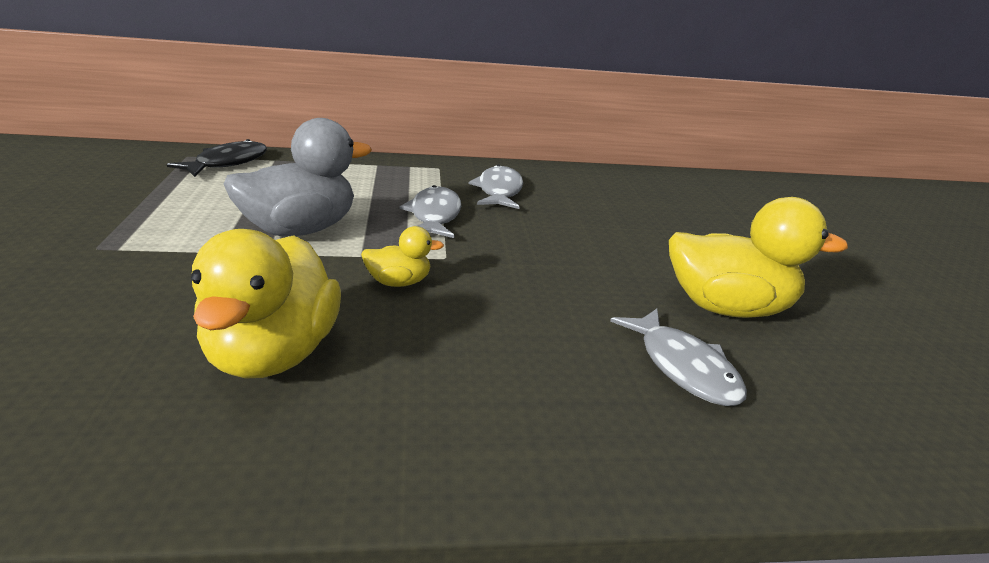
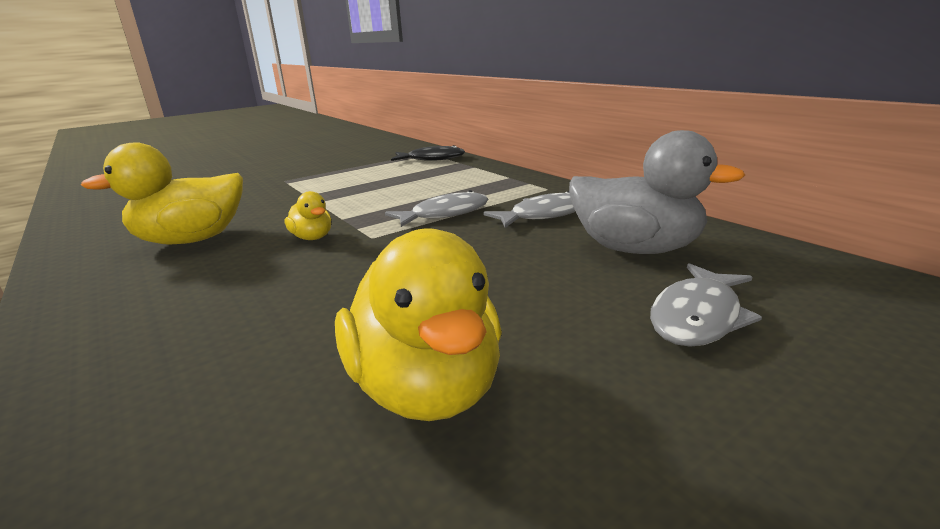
camera: 65 degrees right, 5 degrees down
grey duck [224,118,372,237] -> grey duck moved to [569,130,745,254]
grey fish [610,309,747,406] -> grey fish moved to [650,263,762,347]

